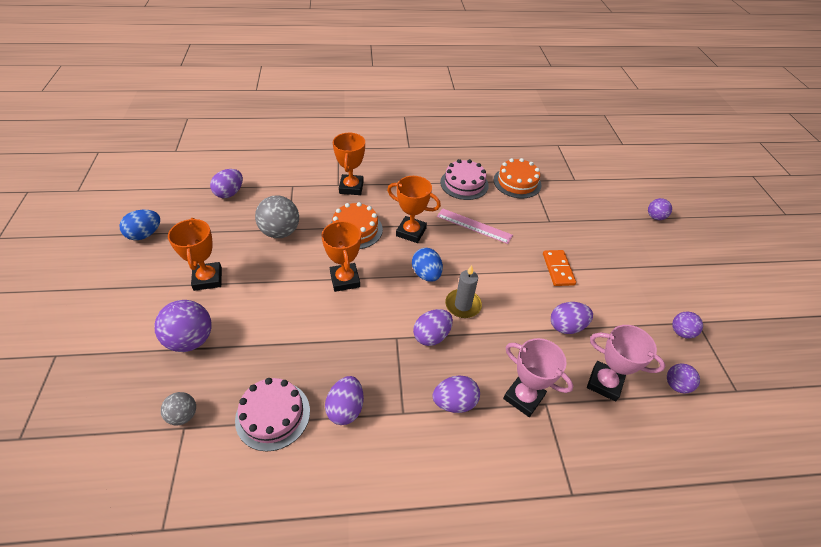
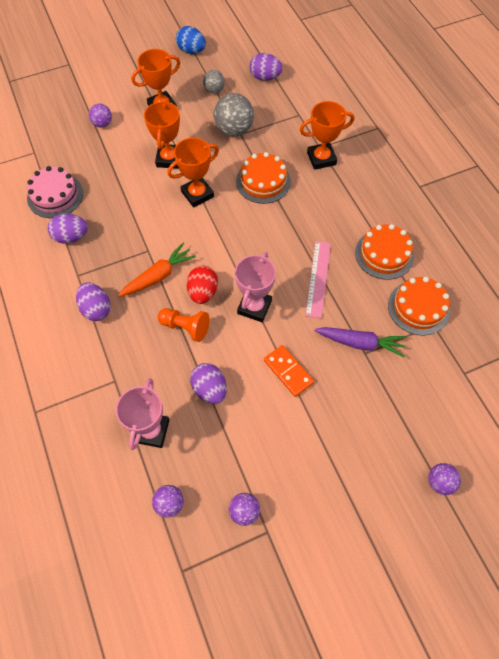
camera: 75 degrees right, 15 degrees up
purple ball [154,300,212,352] -> purple ball [89,104,112,128], size x0.56
grey ball [161,392,196,425] -> grey ball moved to [203,70,225,94]
orange trophy [387,176,441,243] -> orange trophy moved to [144,100,180,169]
blue egg [412,248,443,282] -> none
purple egg [413,309,453,346] -> orange carrot [119,243,196,297]
pink cake [440,159,489,200] -> orange cake [355,224,414,280]
grey candle [445,265,482,318] -> red egg [187,266,218,304]
pink trophy [503,338,573,417] -> pink trophy moved to [235,252,276,322]
orange domino [543,250,576,286] -> orange domino turned 75 degrees clockwise [264,345,314,397]
none -> orange pawn [158,308,209,342]
none -> purple carrot [315,327,406,358]

